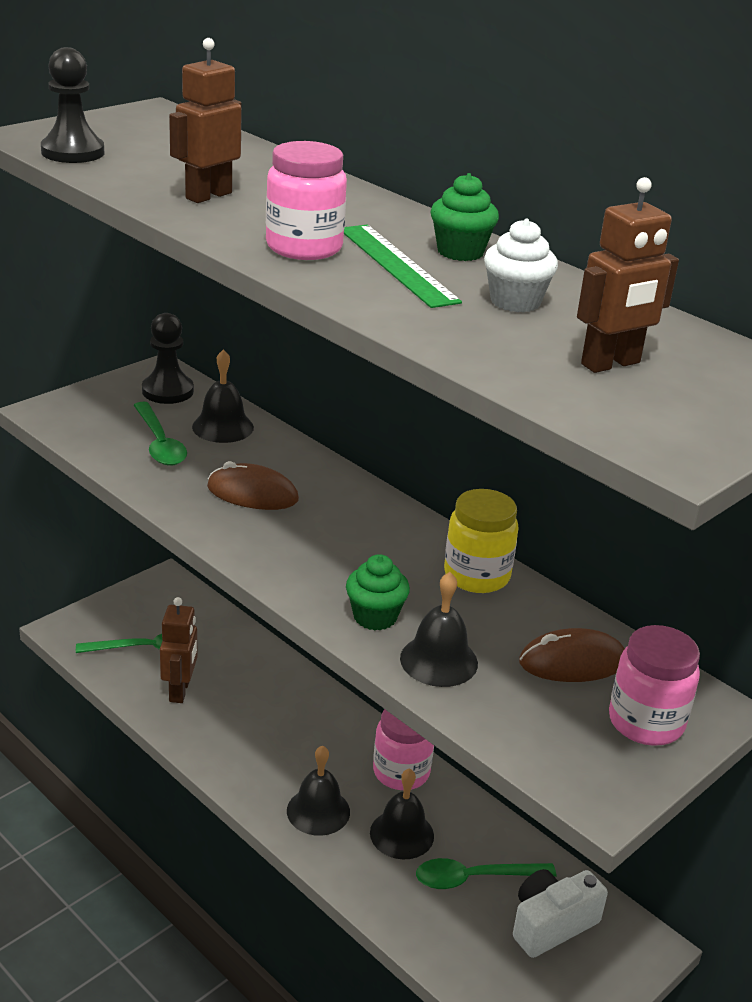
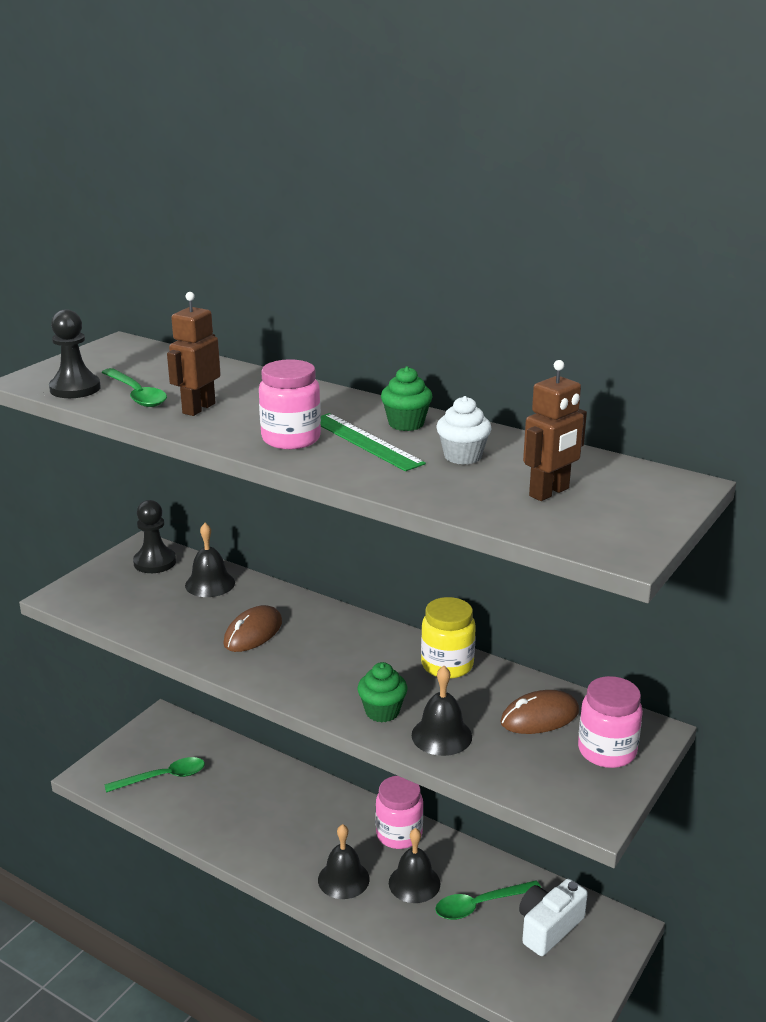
camera: 10 degrees left, 5 degrees down
green spoon [134,402,187,466] -> green spoon moved to [102,368,167,407]
brown robot [160,597,197,703] -> none
brown mouse [207,461,299,510] -> brown mouse turned 60 degrees counterclockwise [223,605,282,652]

